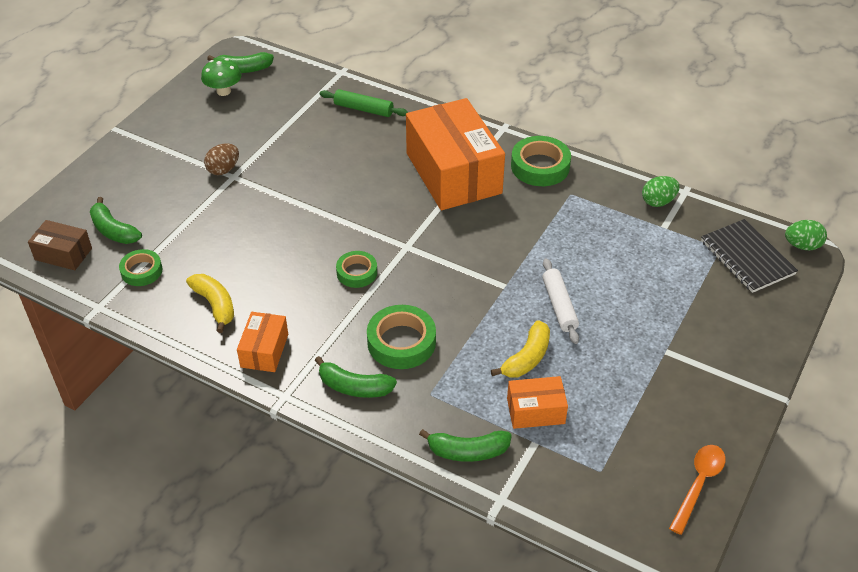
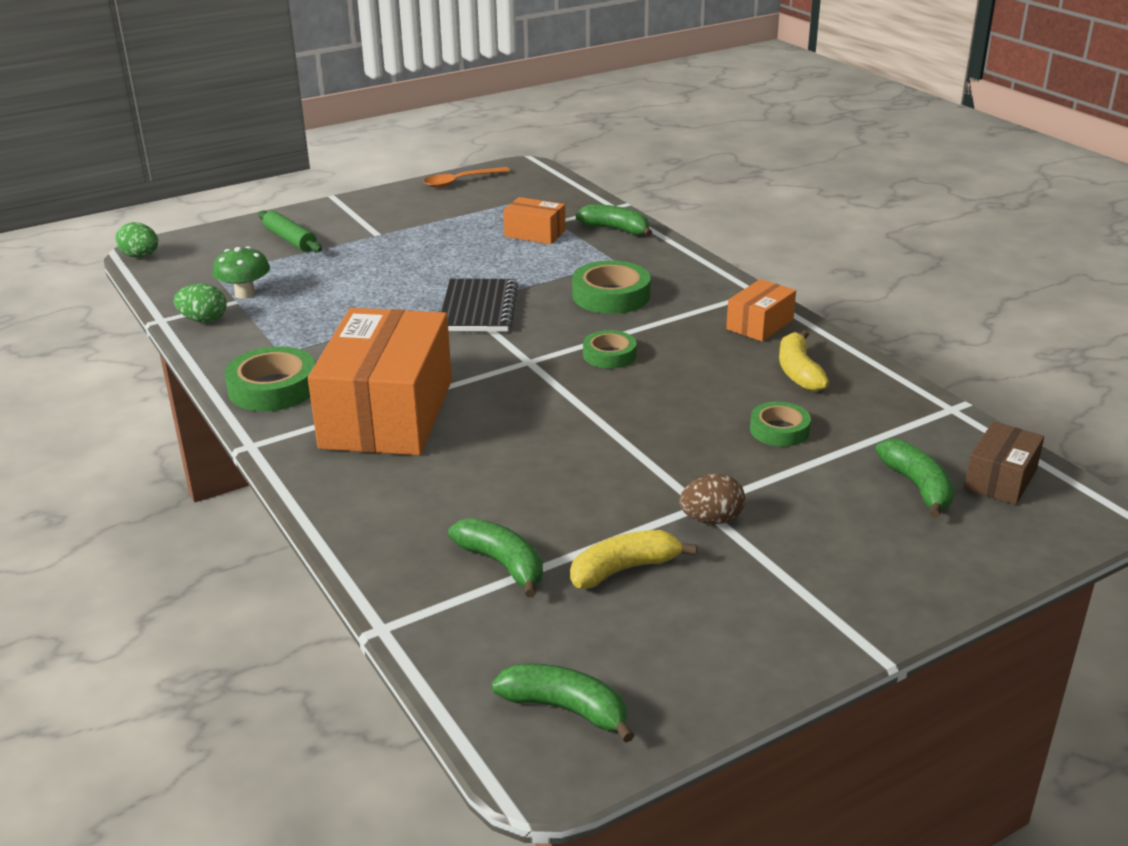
camera: 150 degrees left, 15 degrees down
brown box [28,220,92,270] -> brown box turned 75 degrees clockwise [964,422,1044,505]
green tape [119,249,163,286] -> green tape moved to [750,402,811,446]
green mushroom [201,58,241,96] -> green mushroom moved to [213,246,270,299]
green banana [315,356,397,398] -> green banana moved to [448,518,543,597]
green rolling pin [320,89,408,117] -> green rolling pin moved to [258,210,322,252]
yellow banana [491,320,550,378] -> yellow banana moved to [570,530,697,589]
white rolling pin [542,258,579,344] -> none
black notebook [701,219,798,293] -> black notebook moved to [441,279,518,331]

